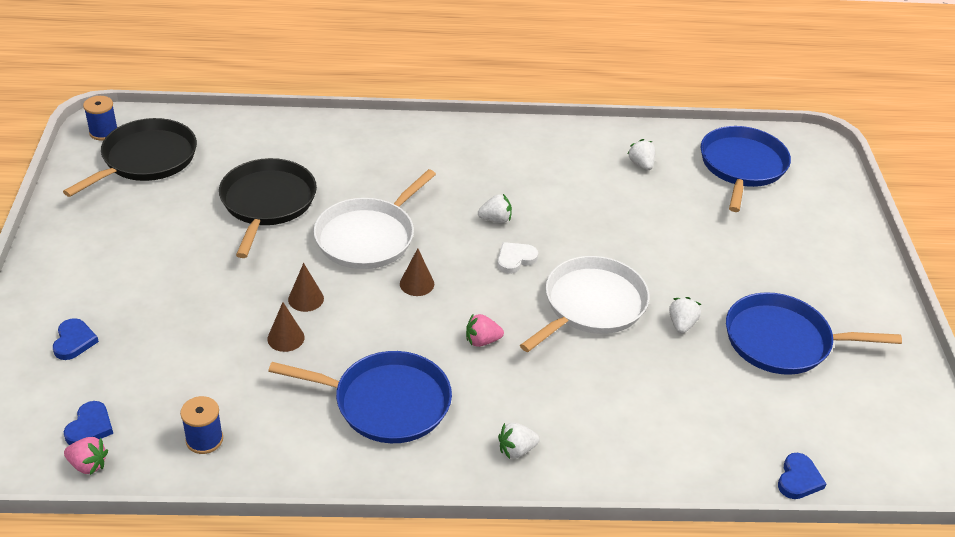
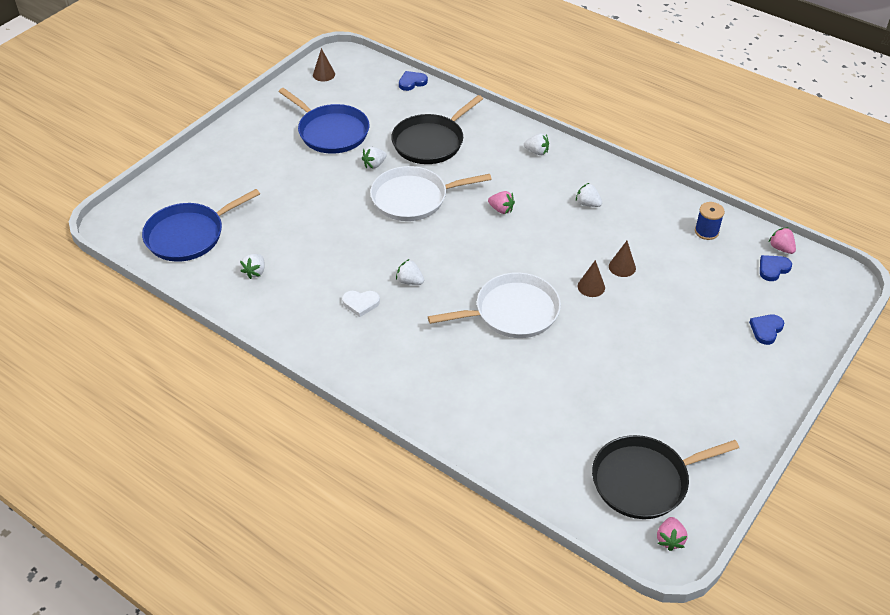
camera: 140 degrees left, 5 degrees up
blue spool [83,96,118,141] -> pink strawberry [657,517,687,551]
black pan [219,158,317,258] -> black pan moved to [391,95,483,164]
blue pan [268,351,452,443] -> white strawberry [576,183,602,207]
brown cone [400,248,434,296] -> brown cone moved to [313,48,335,82]
white heart [497,242,538,274] -> white heart moved to [342,291,380,317]

